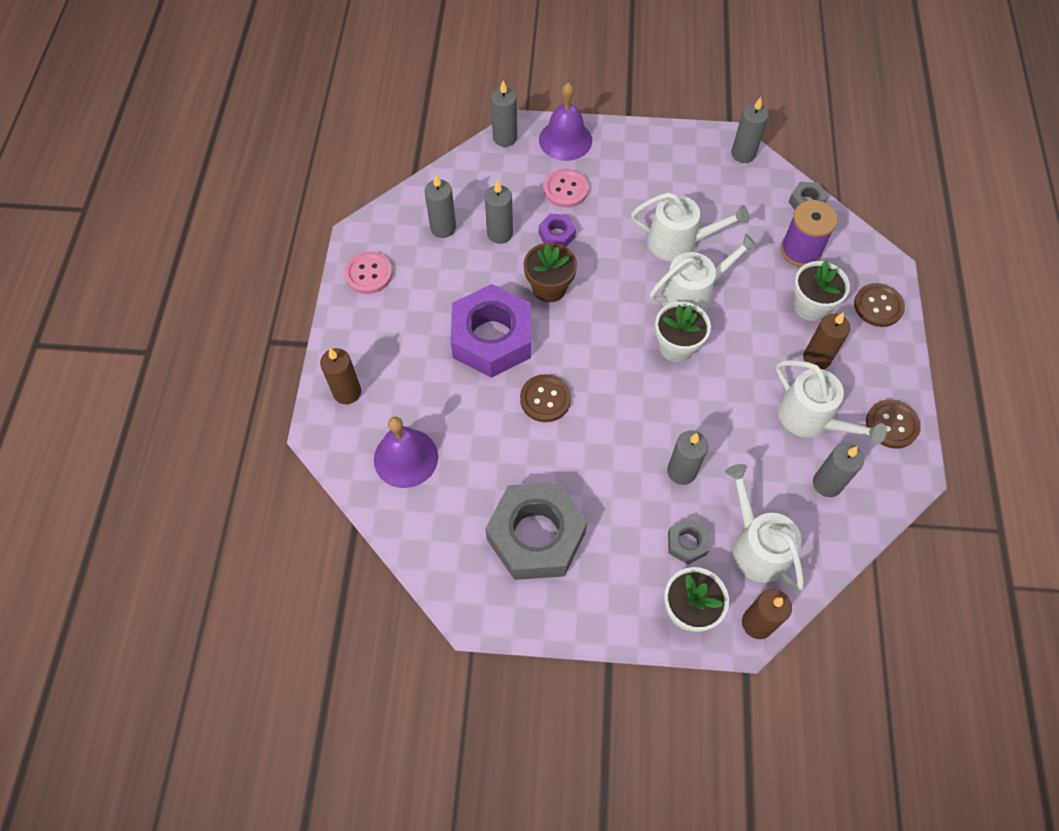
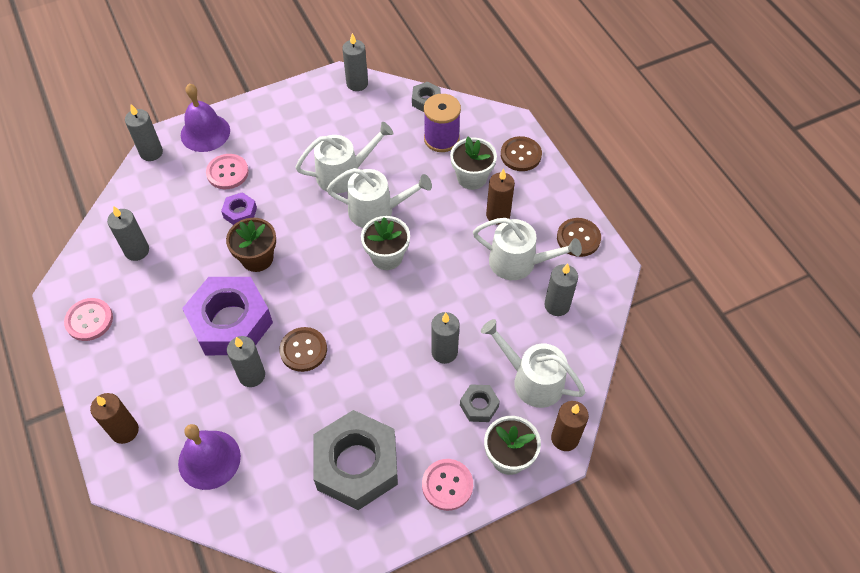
camera: 30 degrees left, 5 degrees down
grey candle [485,180,513,244] -> grey candle moved to [227,336,265,387]
white watering can [650,233,758,312] -> white watering can turned 60 degrees clockwise [327,168,432,228]
none -> pink button [422,459,473,511]

